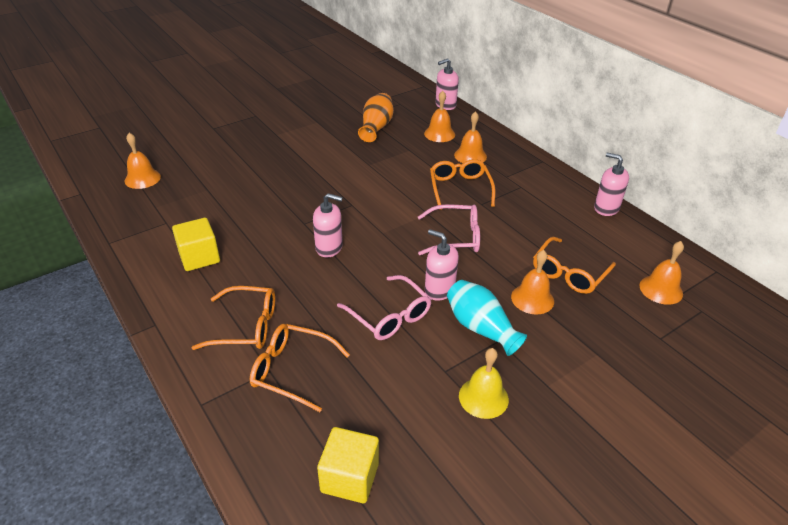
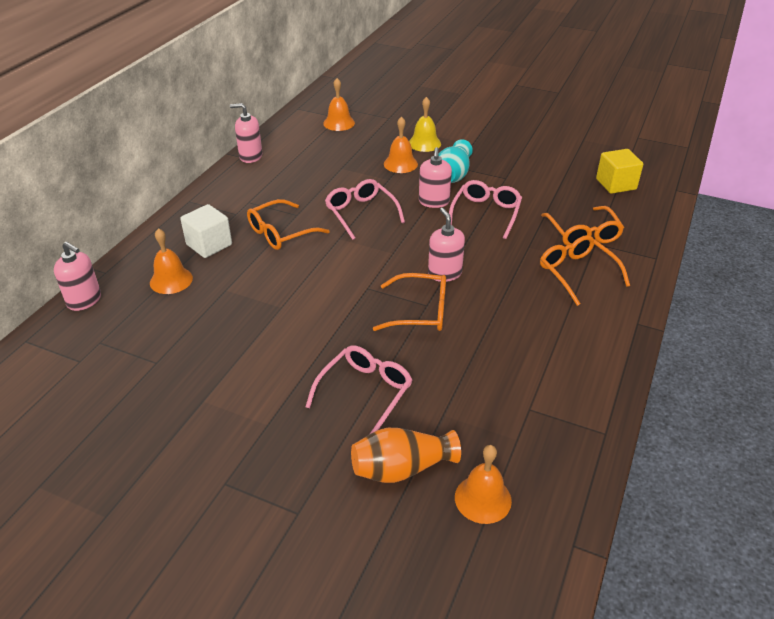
camera: 120 degrees left, 0 degrees up
yellow cube [172,218,220,271] -> none
orange vase [358,93,394,142] -> orange vase moved to [351,428,461,483]
orange bell [454,111,487,163] -> white cube [180,204,232,258]
yellow bell [459,348,509,419] -> yellow bell moved to [409,97,441,152]
orange glasses [533,237,616,294] -> orange glasses moved to [373,273,446,331]
pink soap dispenser [594,153,629,216] -> pink soap dispenser turned 90 degrees clockwise [230,103,262,163]
none -> pink glasses [306,345,412,434]

